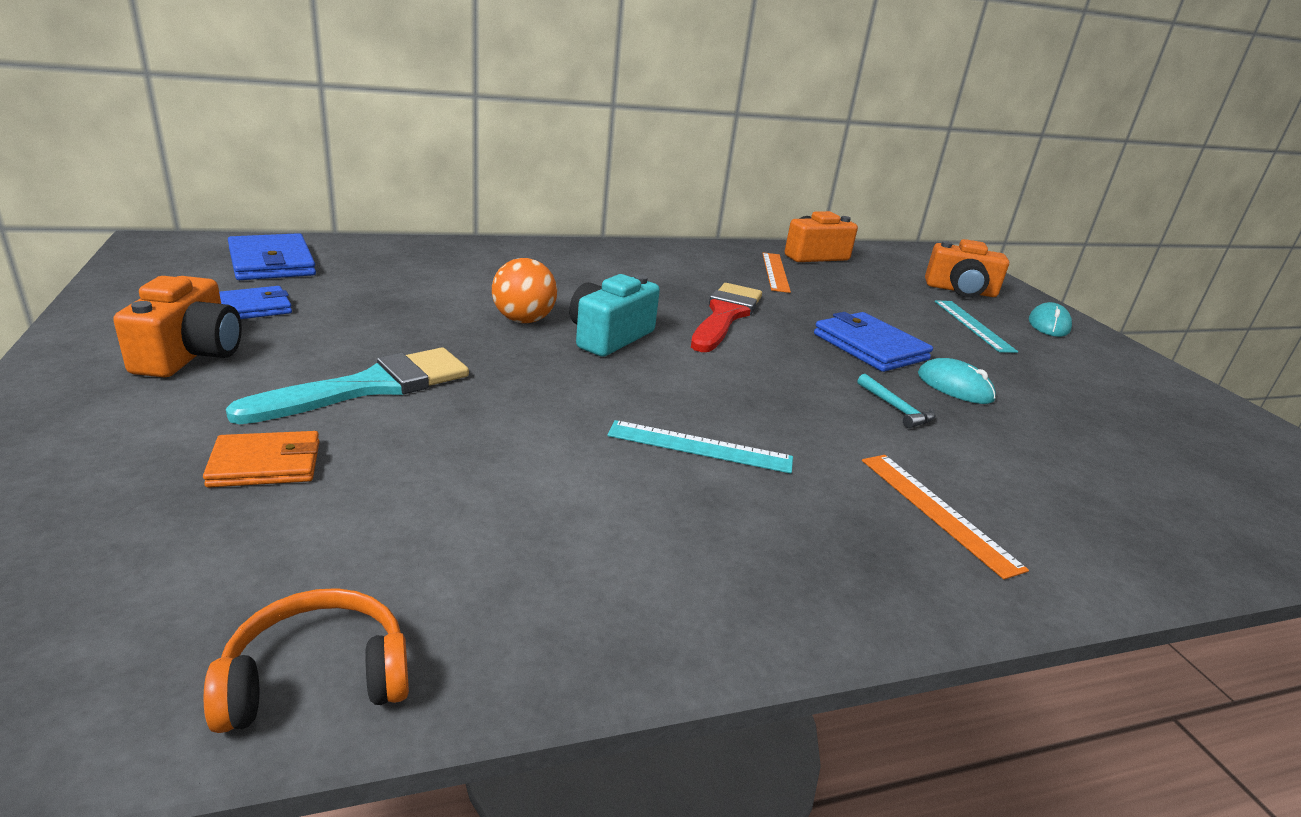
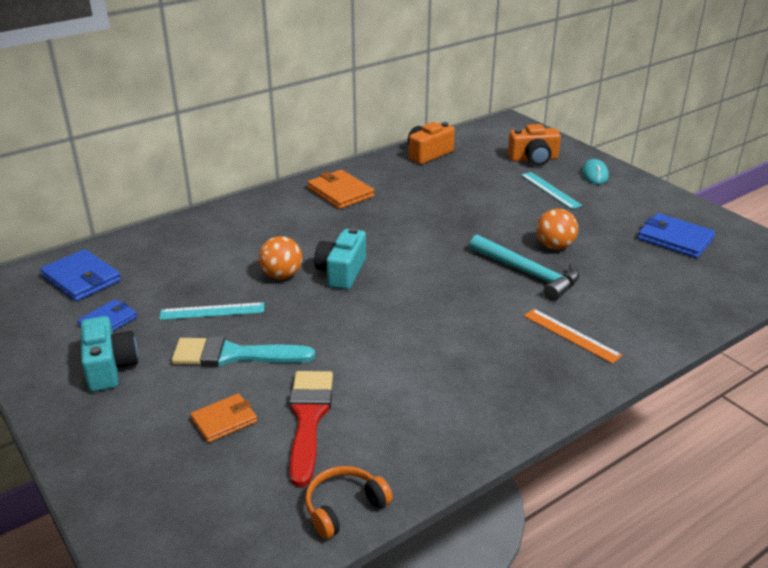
camera: 15 degrees left, 5 degrees up
orange camera [113,276,242,378] -> turquoise camera [81,316,139,392]
turquoise brush [226,347,469,424] -> turquoise brush turned 120 degrees counterclockwise [172,336,315,367]
turquoise ruler [607,420,793,474] -> turquoise ruler moved to [159,302,264,320]
red brush [691,283,762,352] -> red brush moved to [289,371,333,487]
orange ruler [762,252,791,293] -> none
blue wallet [814,312,933,372] -> blue wallet moved to [638,213,715,258]
turquoise hammer [858,374,936,428] -> turquoise hammer [470,234,580,301], size x2.17
turquoise mouse [918,358,996,404] -> orange ball [536,209,578,250]
none -> orange wallet [307,170,374,209]

